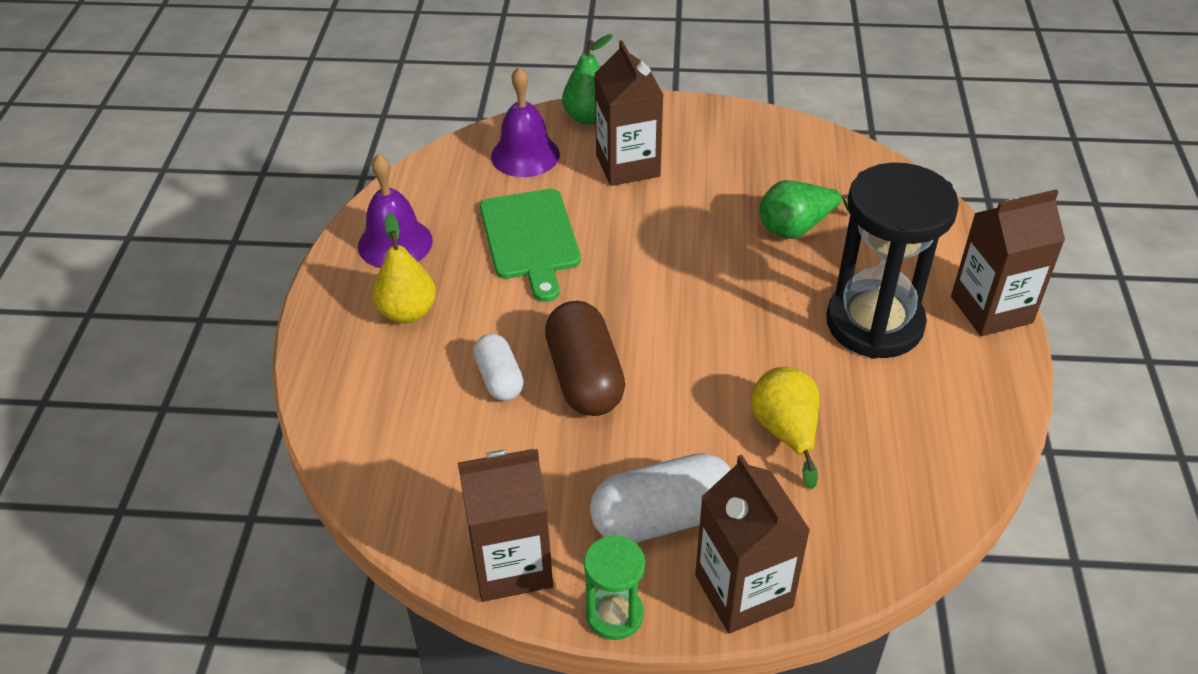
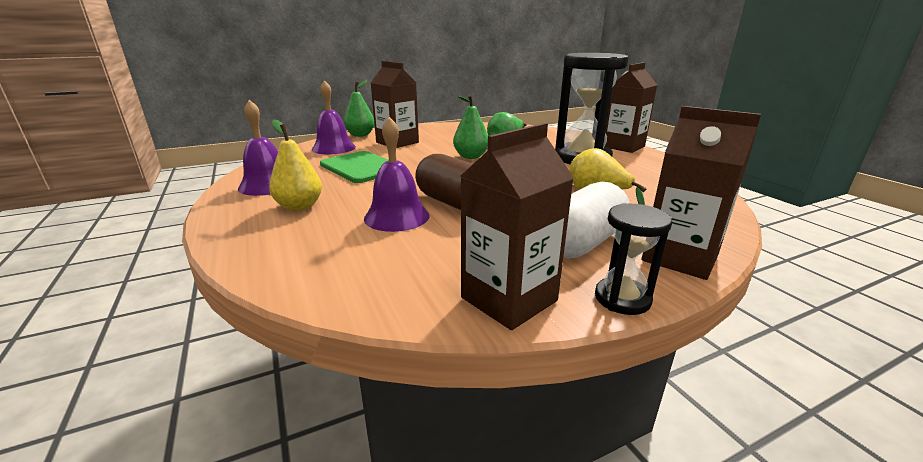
camera: 30 degrees left, 20 degrees down
white capsule [473,334,524,401] -> purple bell [364,117,430,232]
green hourglass [584,536,645,640] -> black hourglass [595,203,672,315]
none -> green pear [453,95,488,159]

